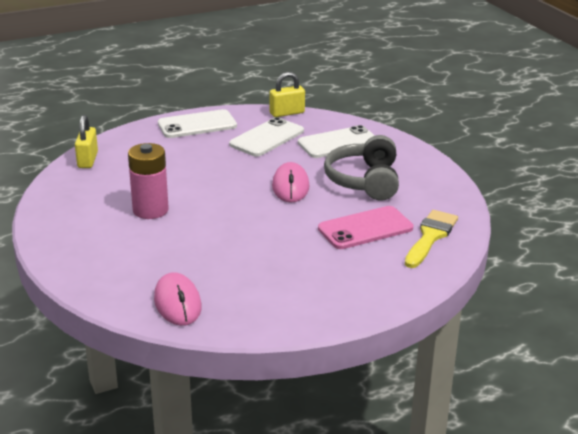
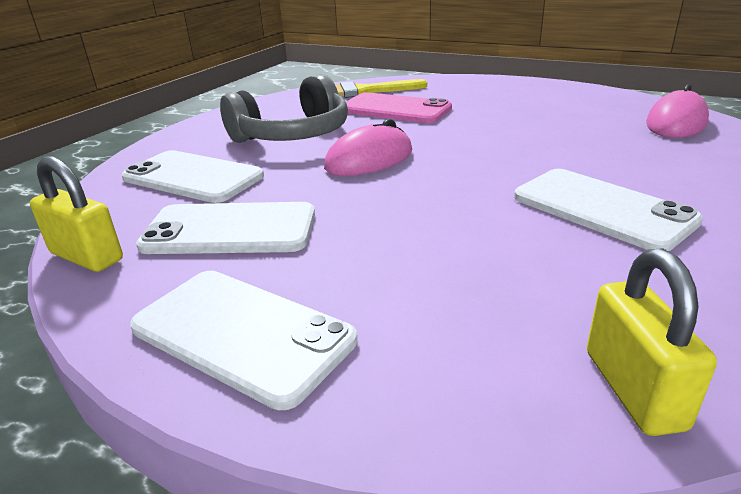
camera: 125 degrees left, 0 degrees up
yellow padlock [75,115,98,168] -> yellow padlock turned 60 degrees counterclockwise [587,248,717,436]
pink battery [128,143,169,219] -> white phone [514,169,703,251]

